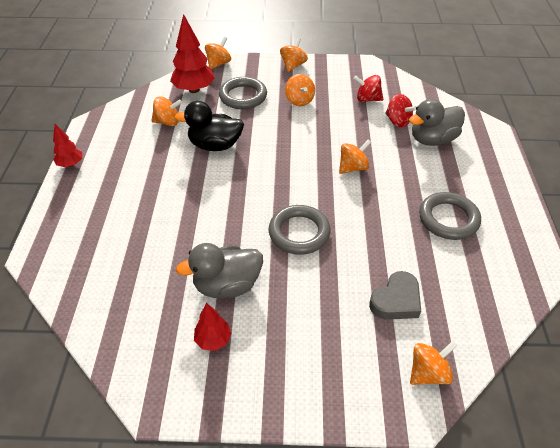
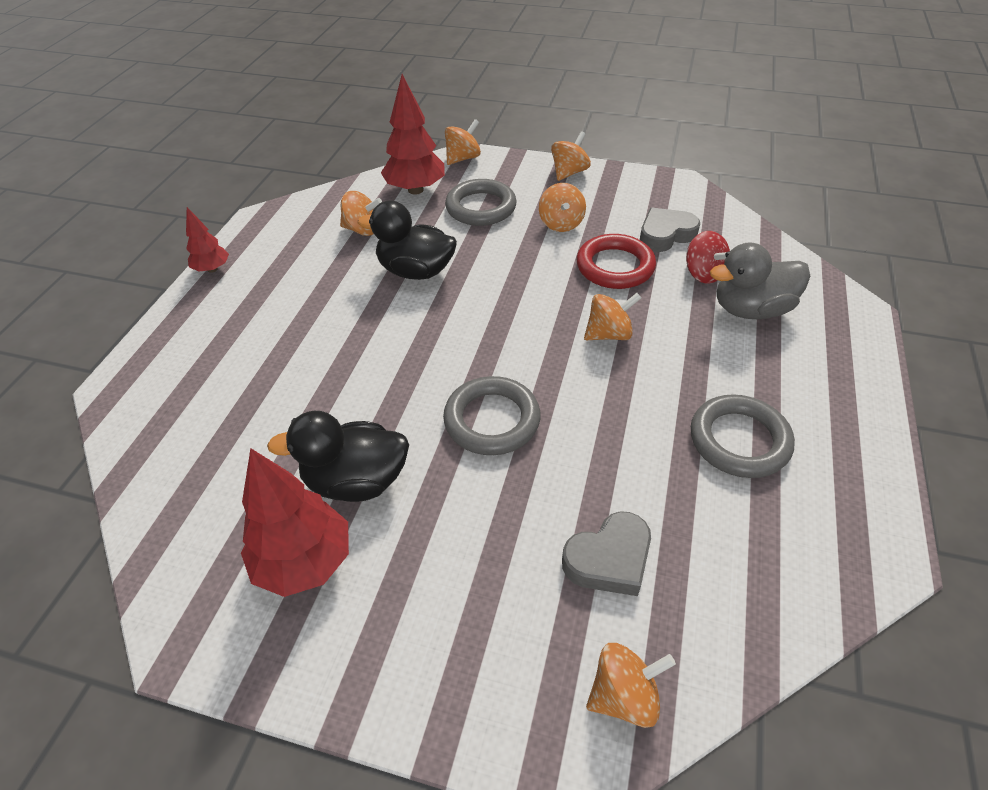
camera: 15 degrees right, 0 degrees up
grey duck [176,243,263,298] -> black duck [267,411,409,502]
red tree [194,303,231,351] -> red tree [241,448,349,597], size x1.79
red spinning top [354,75,383,102] -> grey heart [640,208,700,252]
none -> red ring [576,234,656,289]

